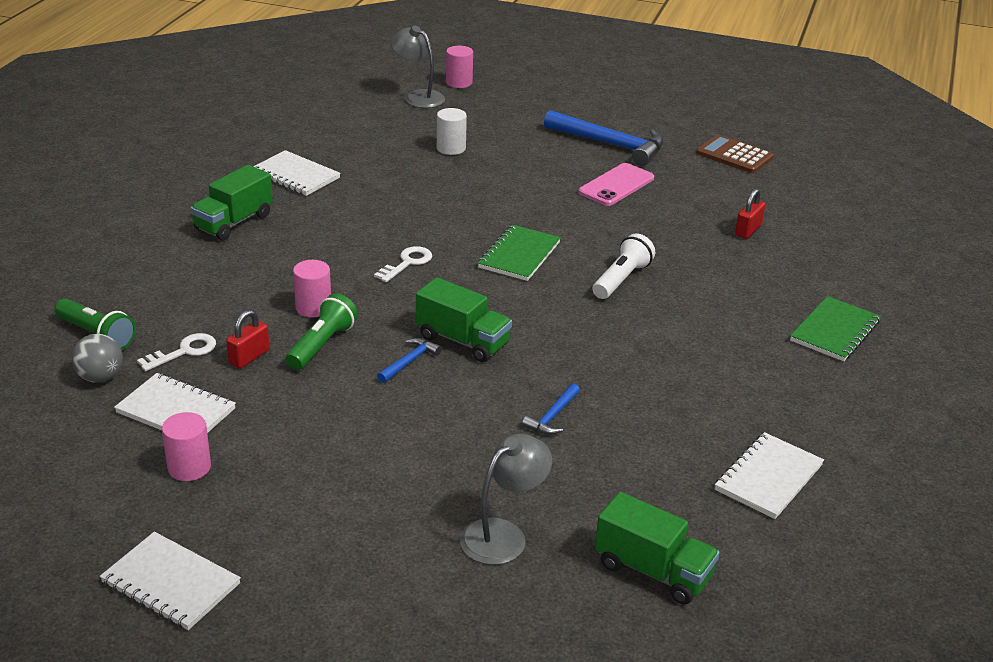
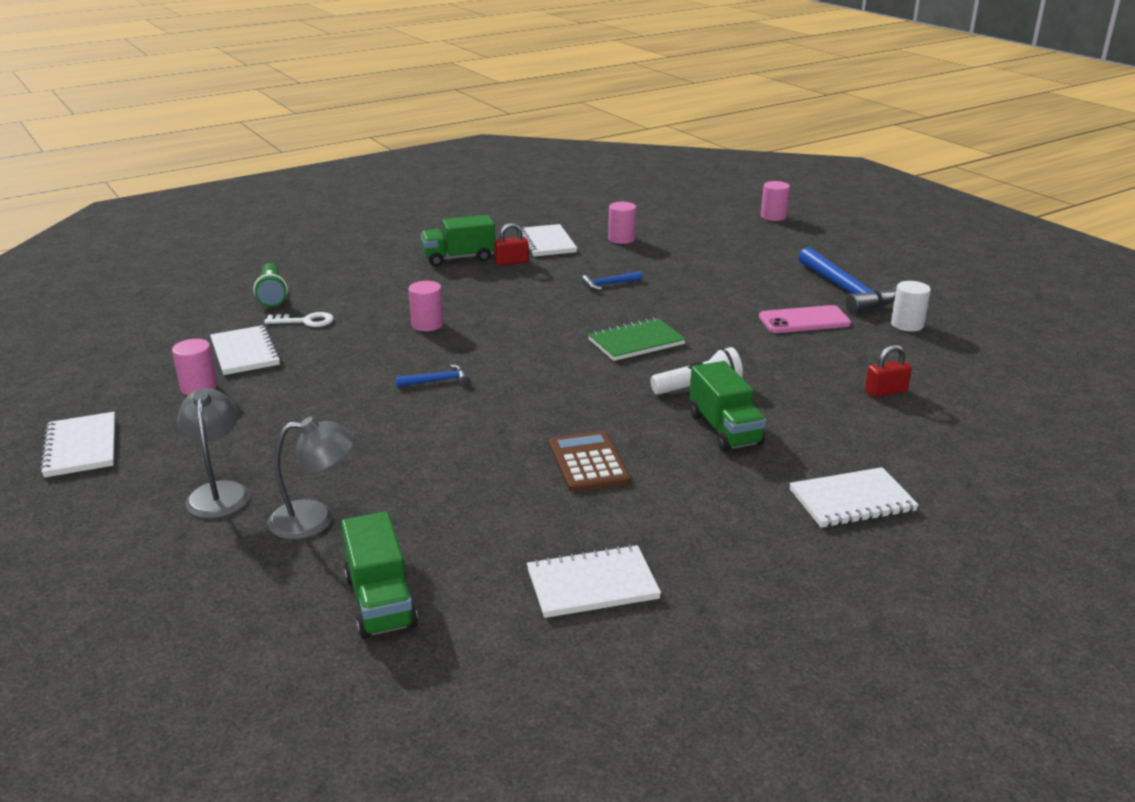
camera: 40 degrees right, 5 degrees down
grey ball [71,334,123,383] -> none
red padlock [226,310,270,369] -> red padlock moved to [494,223,529,265]
green flashlight [286,293,358,370] -> none
white key [374,246,432,282] -> none
grey lamp [390,25,445,108] -> grey lamp moved to [177,388,250,518]
green truck [416,277,512,362] -> green truck moved to [689,361,766,452]
white cylinder [437,108,467,155] -> white cylinder moved to [891,281,931,331]
blue hammer [522,383,580,435] -> blue hammer moved to [581,271,642,290]
brown calculator [696,135,774,173] -> brown calculator moved to [549,431,630,492]
green notebook [790,296,881,361] -> white notebook [789,467,919,528]
none -> pink cylinder [608,202,636,244]

